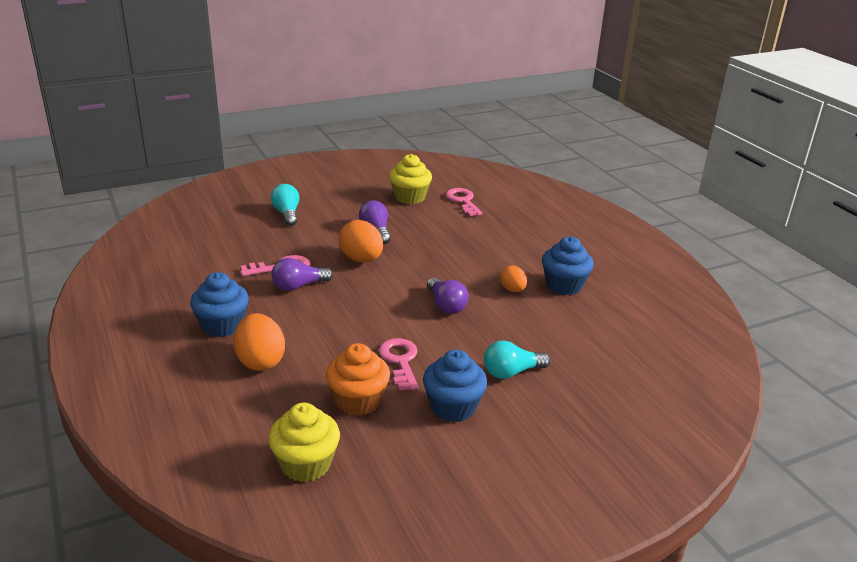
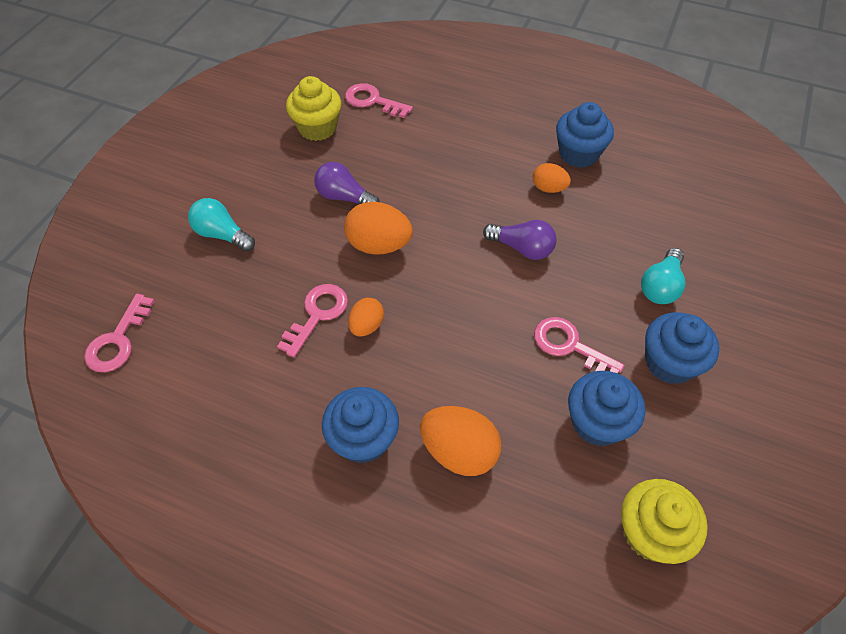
camera: 40 degrees left, 25 degrees up
purple light bulb [272,258,333,291] -> orange egg [348,298,384,337]
orange cupcake [326,343,390,416] -> blue cupcake [568,371,645,446]
none -> pink key [84,294,154,372]

